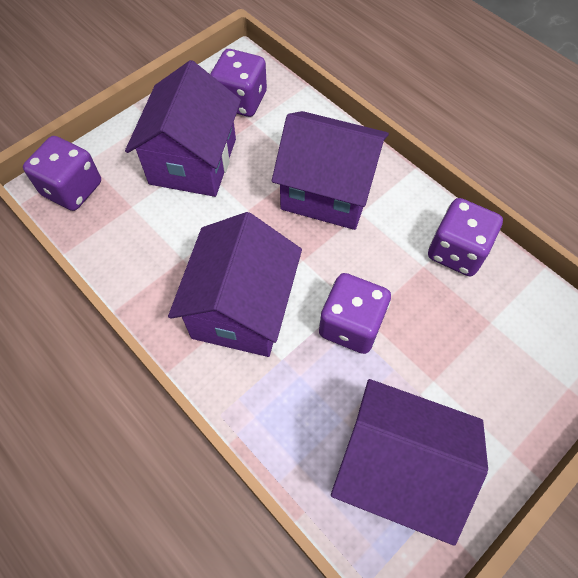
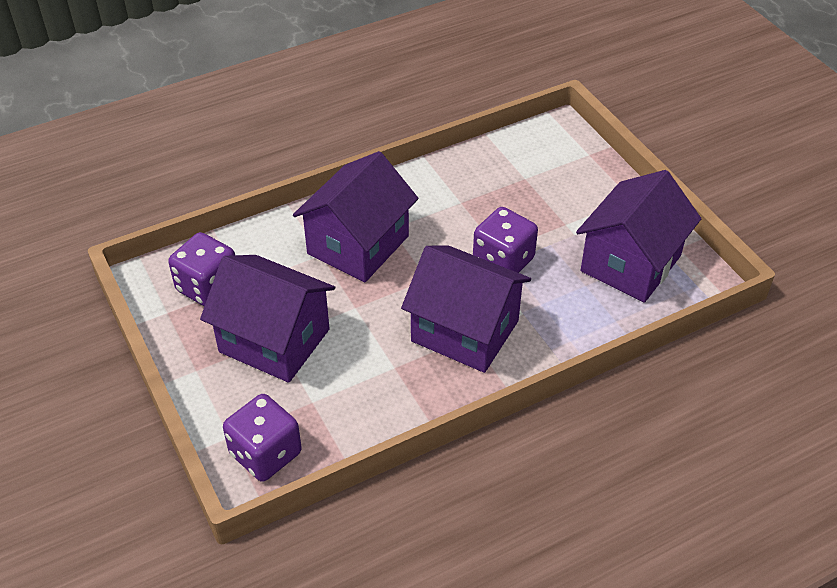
camera: 75 degrees left, 15 degrees down
purple dice [428,198,503,276] -> none

